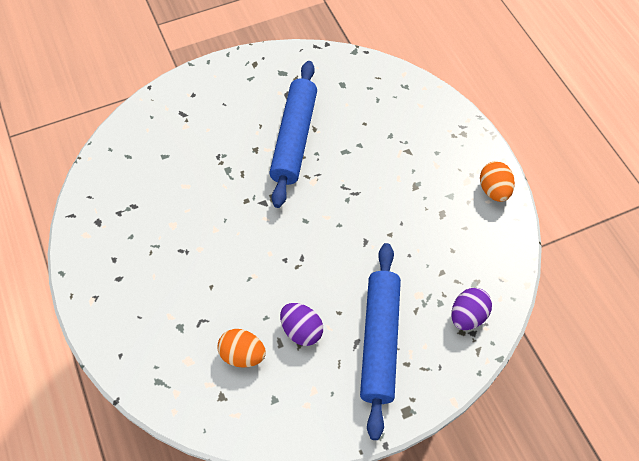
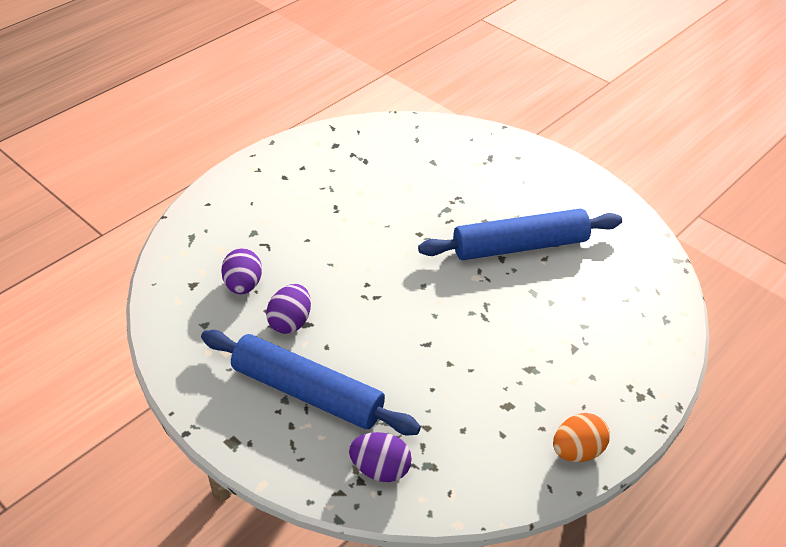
camera: 65 degrees right, 15 degrees down
orange egg [218,329,266,368] -> purple egg [221,248,262,294]
blue rolling pin [360,243,401,440] -> blue rolling pin turned 45 degrees clockwise [201,330,421,435]

